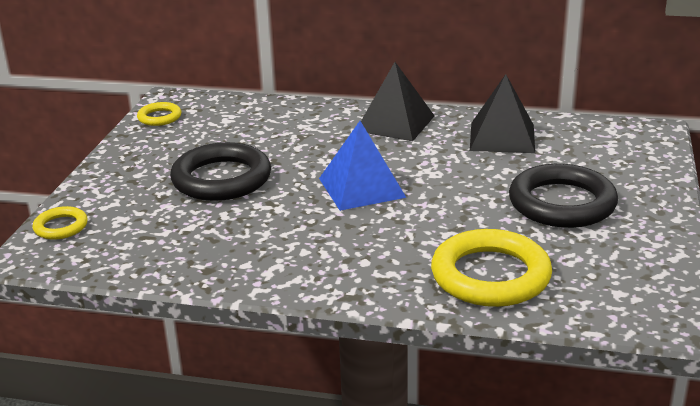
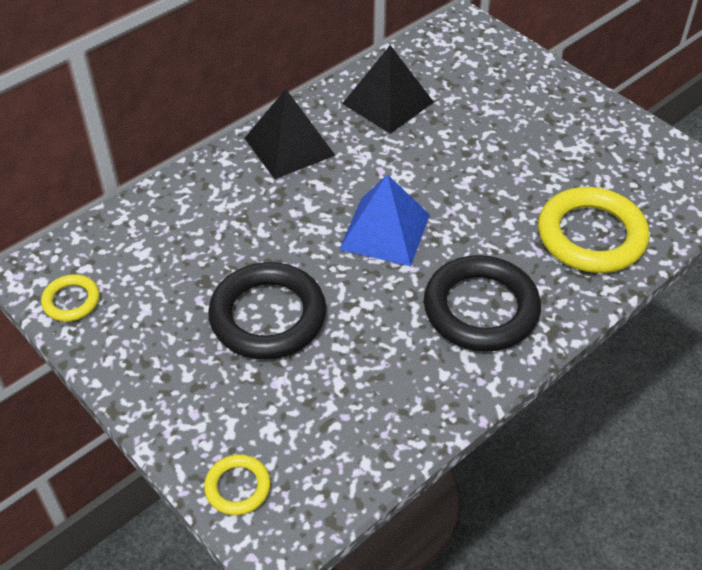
camera: 55 degrees left, 20 degrees up
black ring [509,164,618,228] -> black ring moved to [424,255,541,352]

